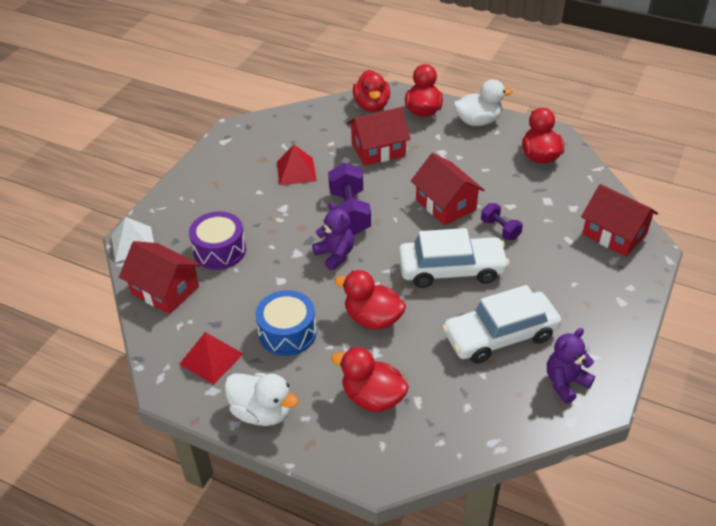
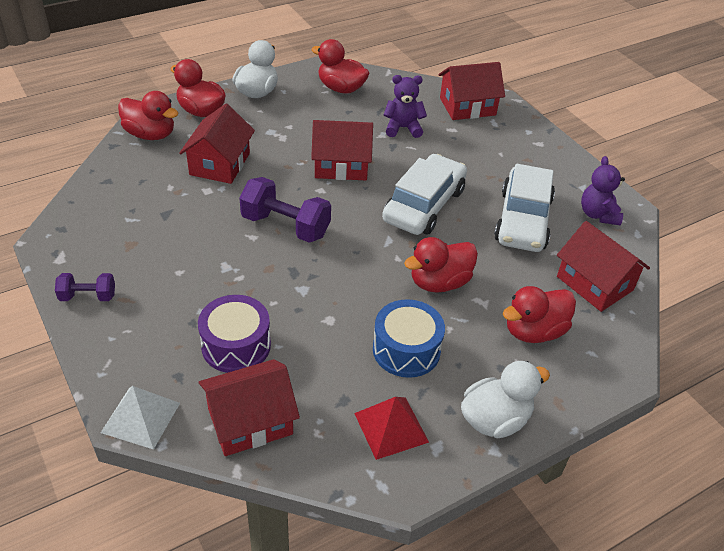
camera: 60 degrees left, 0 degrees up
red pyramid [277,145,317,185] -> none
purple teddy bear [312,202,354,270] -> purple teddy bear moved to [384,75,427,138]
purple dumbbell [481,203,523,240] -> purple dumbbell moved to [55,273,115,301]
none -> red house [557,221,650,312]

